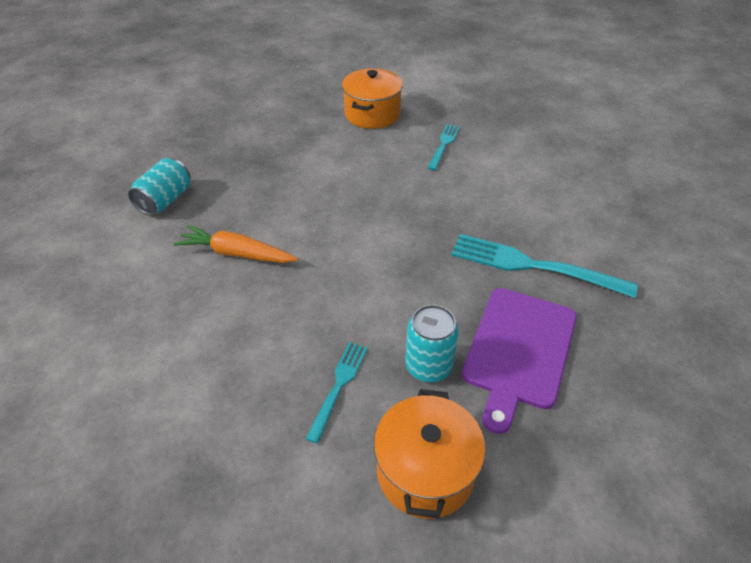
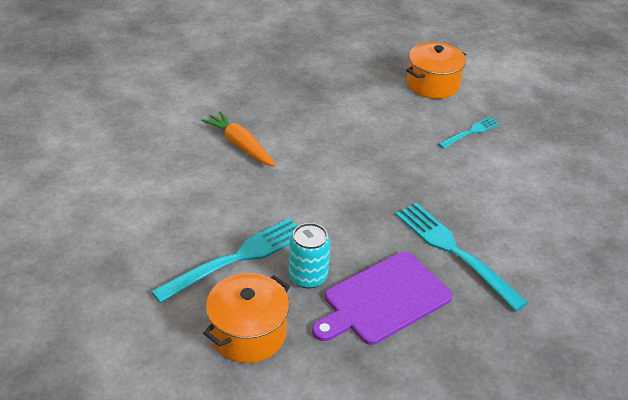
camera: 30 degrees right, 5 degrees down
turquoise can [128,158,190,216] -> none
turquoise fork [306,342,368,444] -> turquoise fork [151,218,297,303], size x1.79

